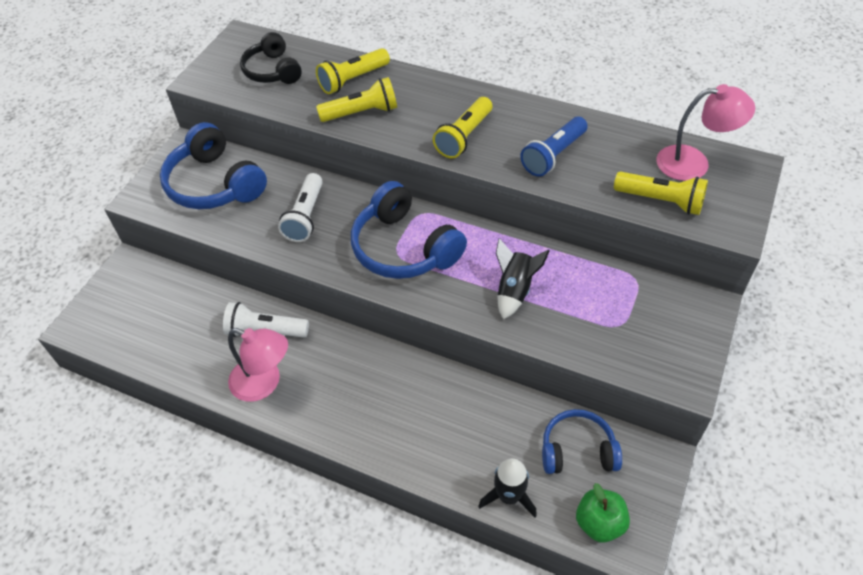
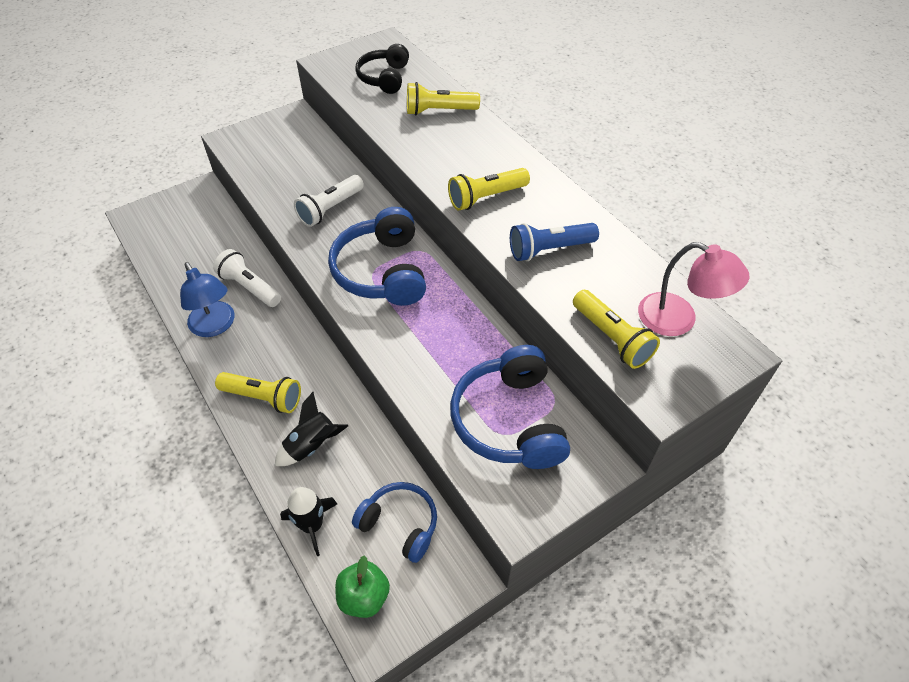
camera: 30 degrees right, 0 degrees up
blue headphones [160,122,267,209] -> blue headphones moved to [450,345,570,469]
pink lamp [228,328,288,402] -> blue lamp [180,262,235,337]
yellow flashlight [316,77,397,122] -> yellow flashlight moved to [215,372,301,413]
black rocket [496,238,550,320] -> black rocket moved to [275,392,348,466]

